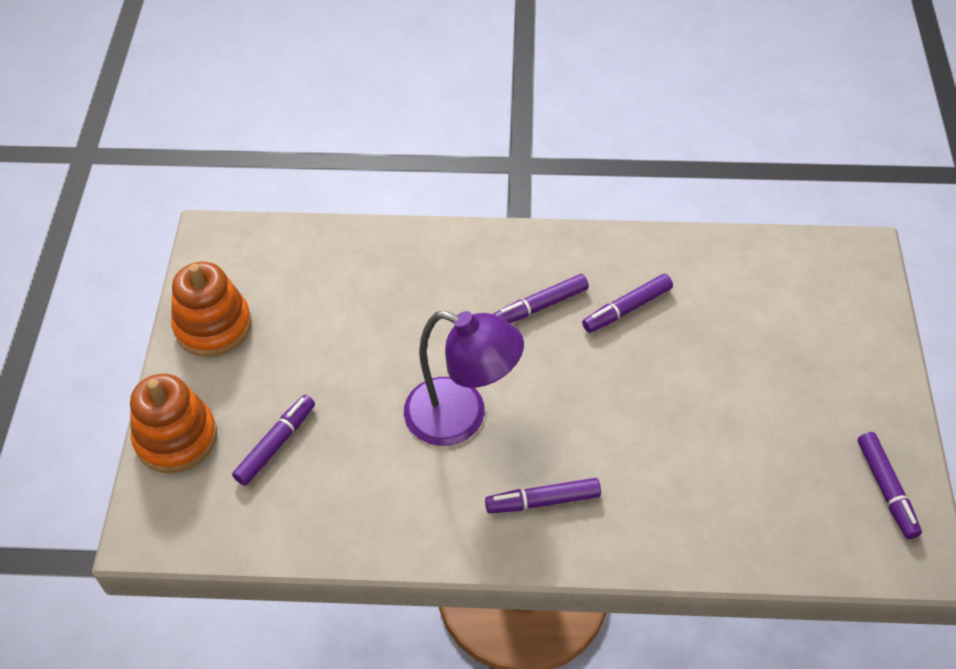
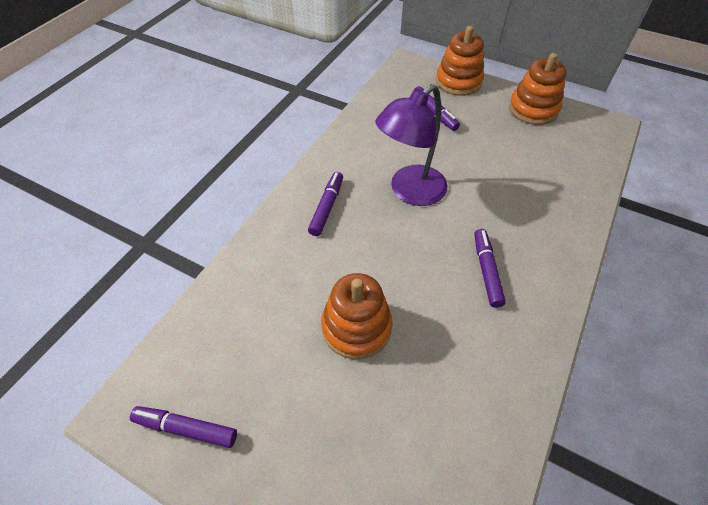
camera: 115 degrees right, 0 degrees up
purple marker [582,274,673,333] -> none
none -> orange stacking toy [321,273,393,359]

